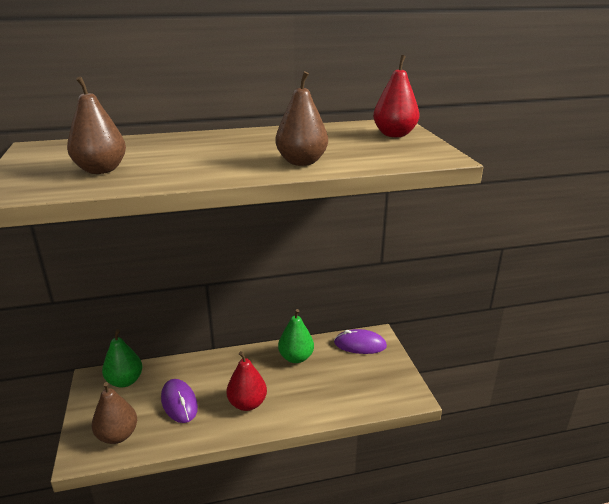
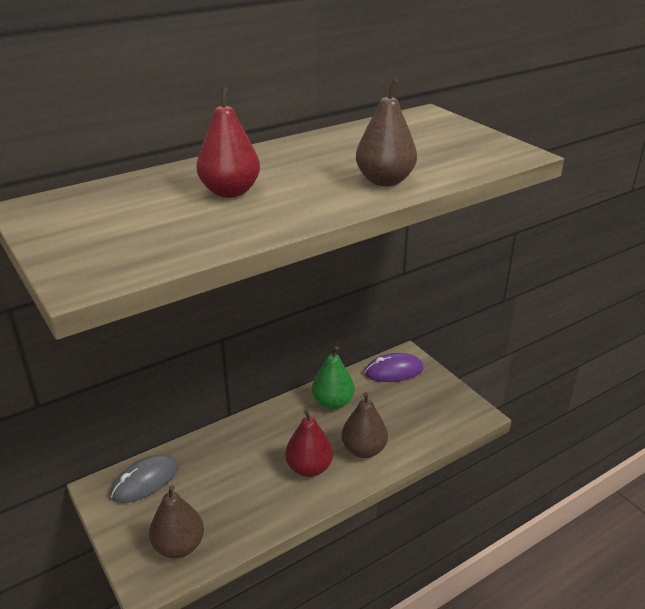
camera: 20 degrees left, 5 degrees up
brown pear [67,76,126,174] -> brown pear moved to [341,392,388,458]
green pear [102,329,142,388] -> grey mouse [110,455,178,503]
purple mouse [161,379,198,423] -> none
red pear [373,55,419,137] -> red pear moved to [196,86,260,198]

